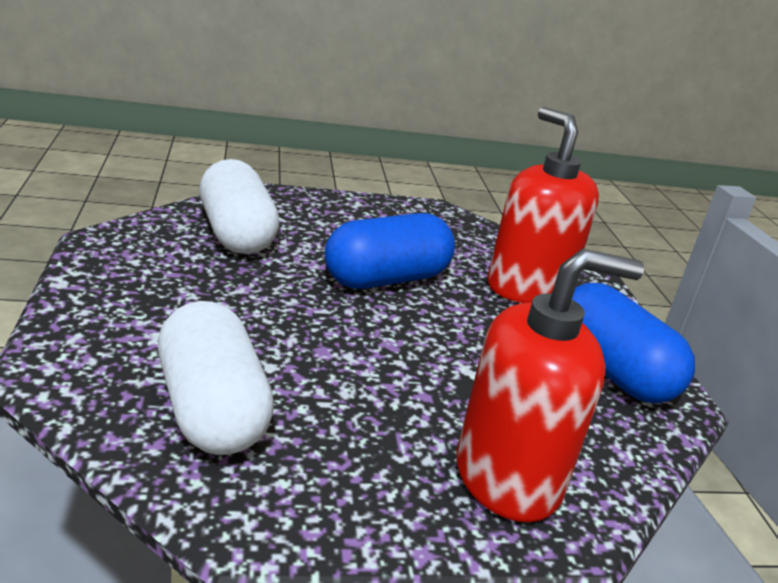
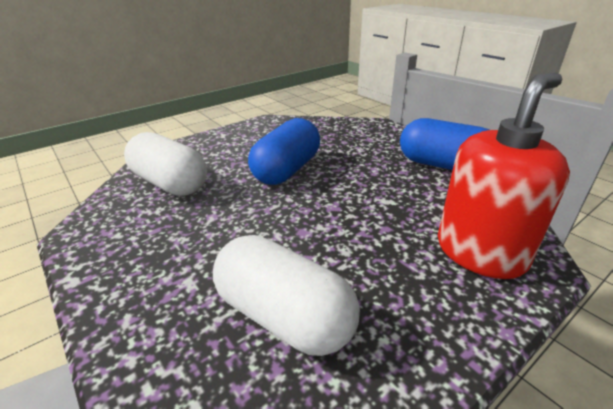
camera: 25 degrees left, 5 degrees up
red soap dispenser [487,107,599,303] -> none

